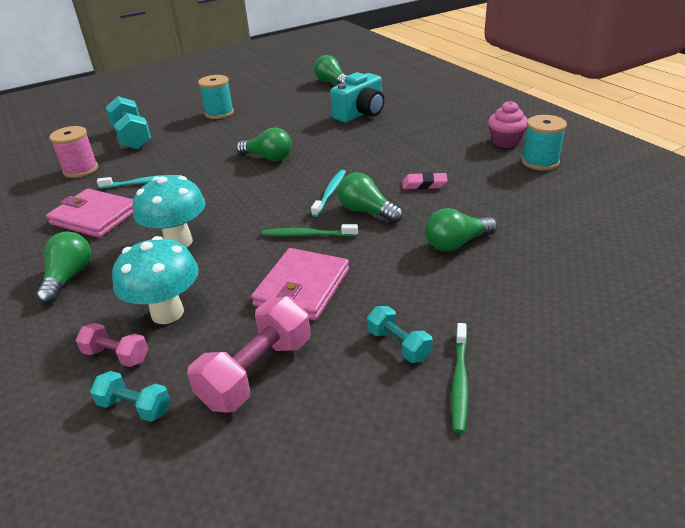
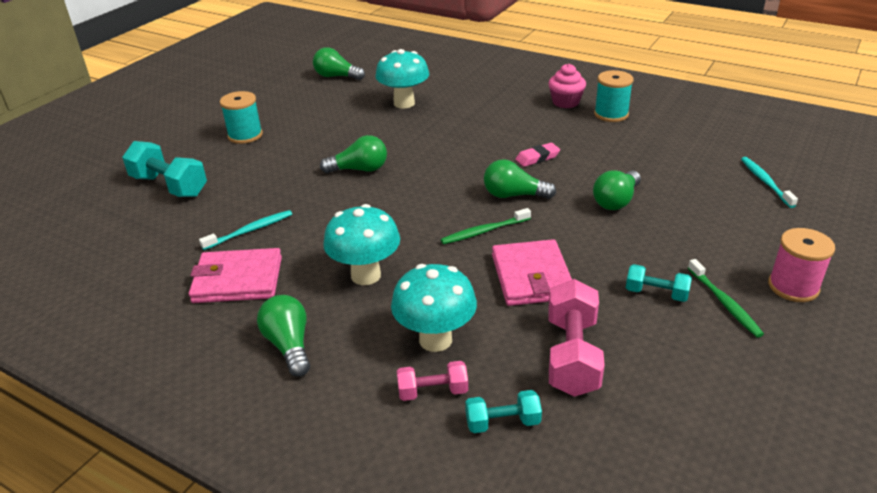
camera: 30 degrees left, 0 degrees up
pink spool [49,126,98,178] -> pink spool moved to [768,228,835,302]
turquoise toothbrush [311,170,346,217] -> turquoise toothbrush moved to [741,157,798,208]
turquoise camera [330,72,384,122] -> turquoise mushroom [375,49,429,109]

